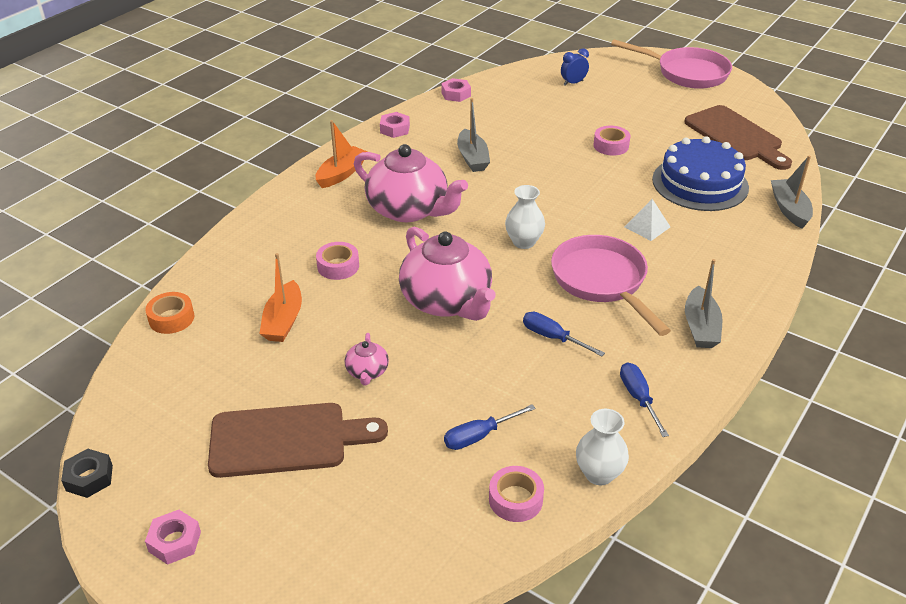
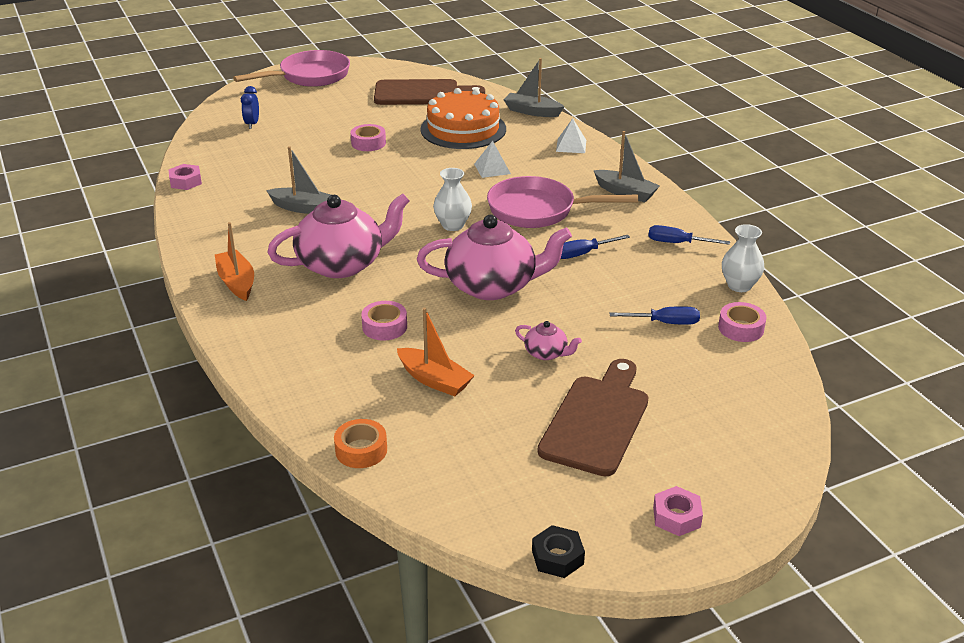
camera: 60 degrees left, 5 degrees down
pink nut [380,112,410,138] -> none
blue screwdriver [444,404,536,450] -> blue screwdriver turned 90 degrees counterclockwise [610,306,700,325]
blue cake [652,136,749,211] -> orange cake [420,88,506,149]
none -> white pyramid [556,118,586,153]

